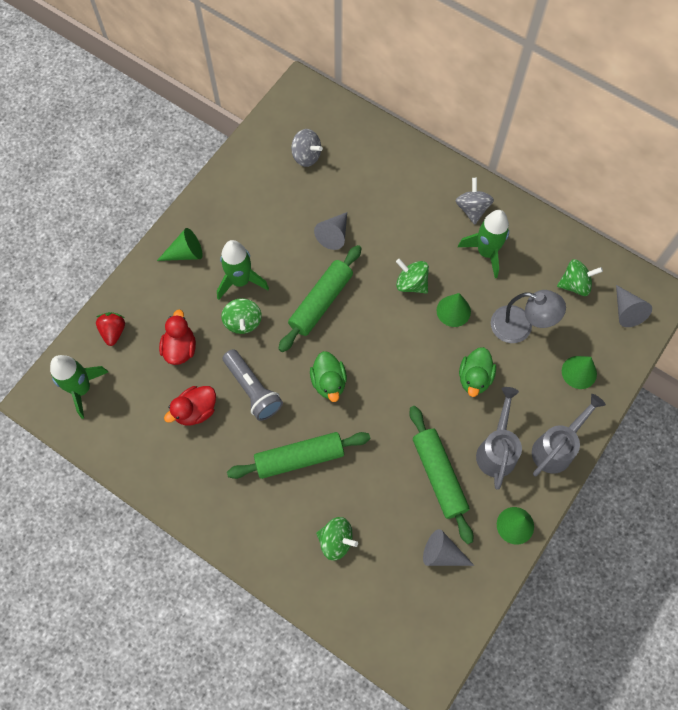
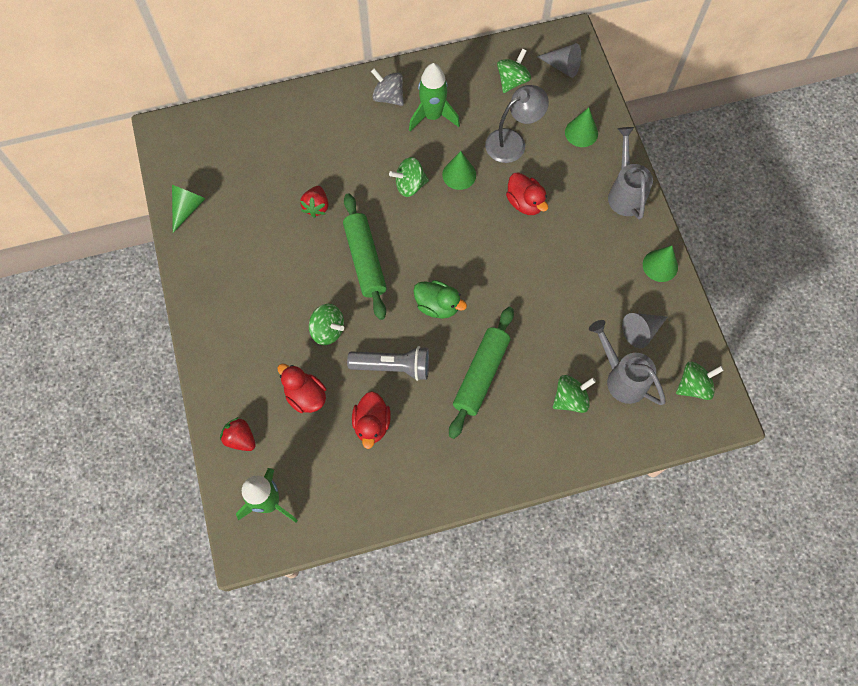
camera: 50 degrees left, 0 degrees up
green cone [157,228,203,261] -> green cone moved to [172,185,206,233]
green rocket [217,240,269,300] -> none
grey spinning top [291,129,323,167] -> none
grey cone [314,212,347,250] -> red strawberry [300,186,329,218]
green rolling pin [409,406,473,544] -> none
green duck [459,347,496,397] -> red duck [506,172,548,215]
grey watering can [476,387,522,490] -> grey watering can moved to [589,320,666,405]
none -> green spinning top [676,362,724,400]

